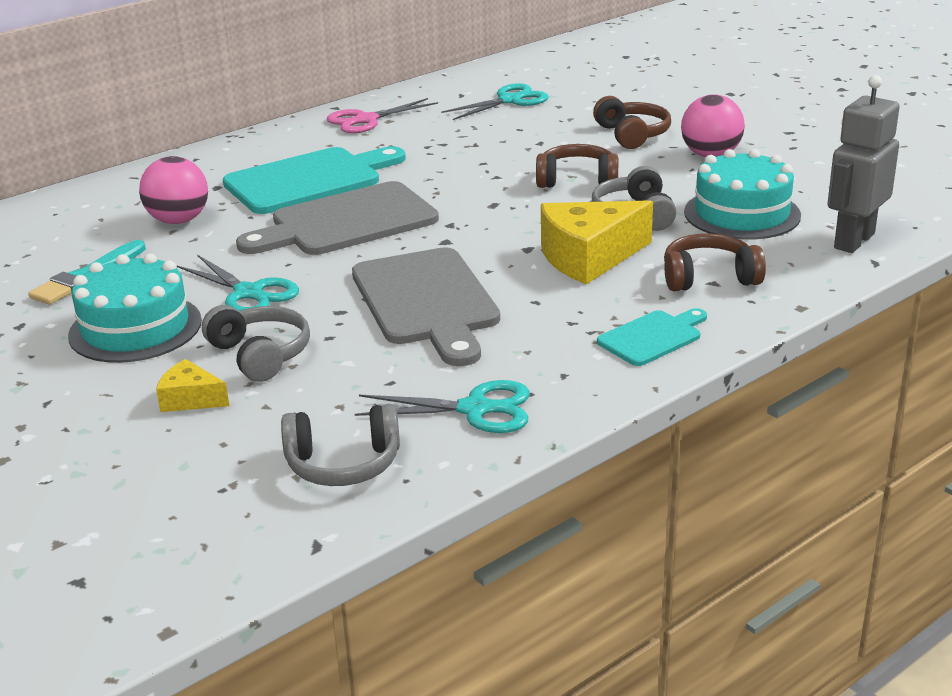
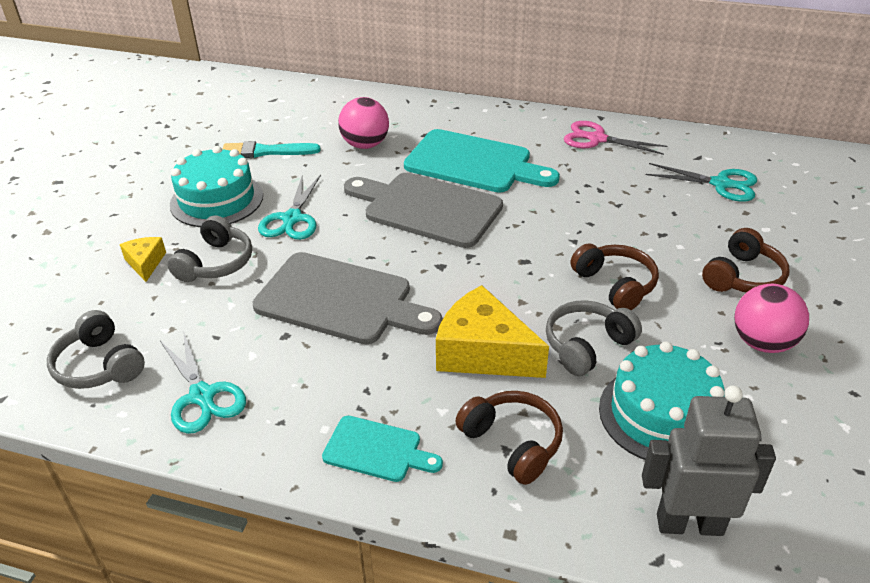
camera: 55 degrees right, 10 degrees up
grey cutting board [352,247,500,366] -> grey cutting board turned 105 degrees counterclockwise [253,252,442,344]

